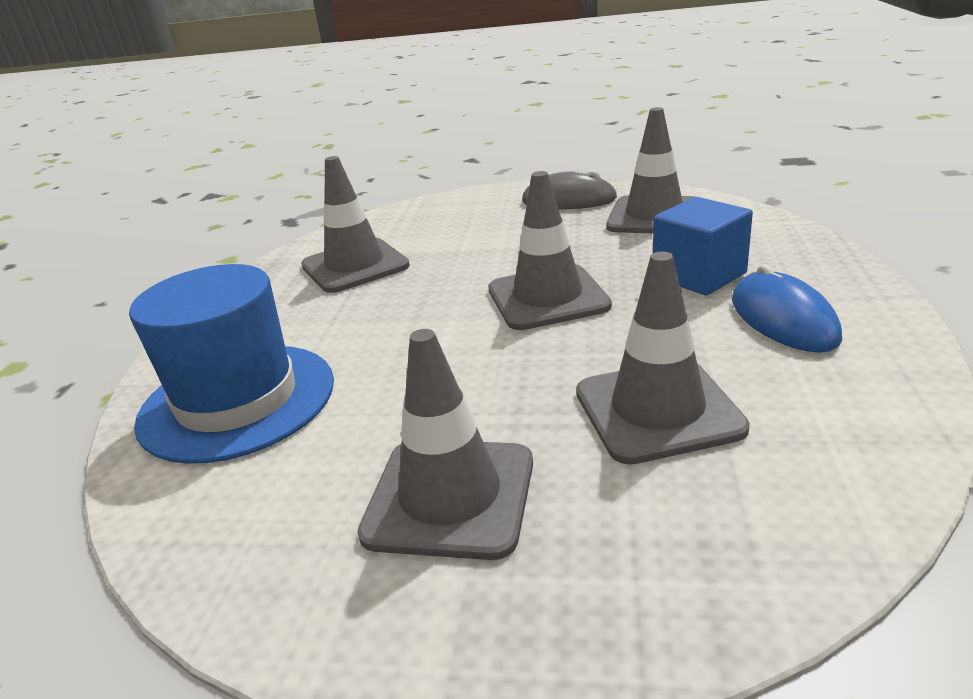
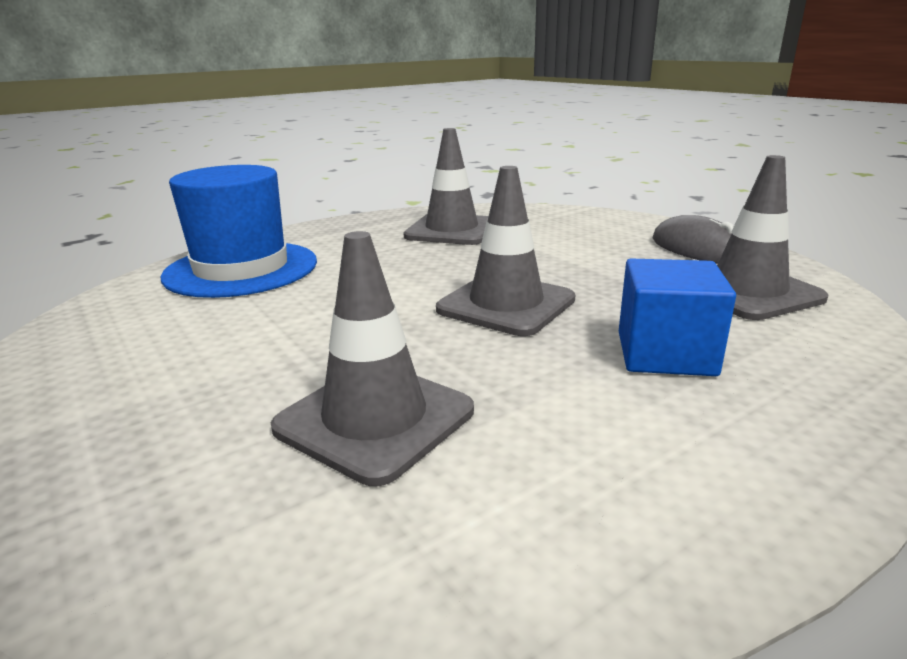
camera: 45 degrees right, 5 degrees down
grey traffic cone [357,329,533,560] -> none
blue mouse [732,264,842,353] -> none

